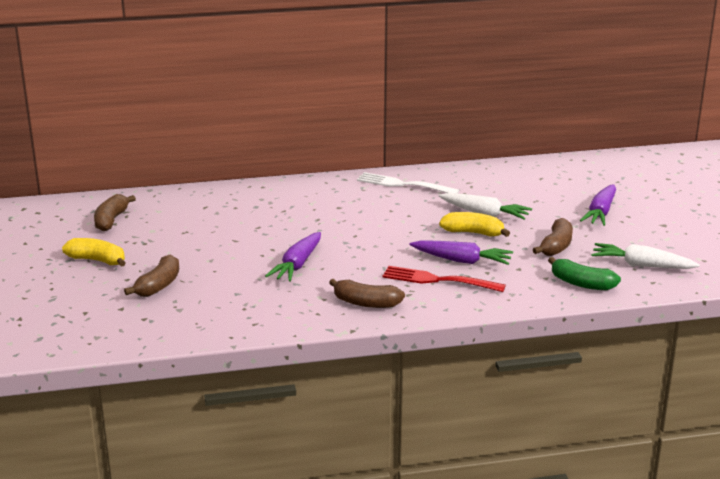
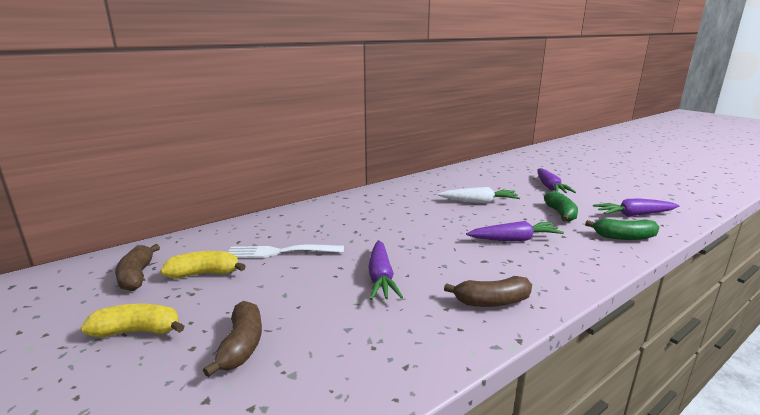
camera: 25 degrees left, 5 degrees down
white fork [357,172,459,193] -> white fork moved to [229,245,344,258]
red fork [383,266,506,292] -> none
yellow banana [439,212,510,237] -> yellow banana moved to [160,251,246,279]
brown banana [533,218,573,256] -> green banana [544,191,578,222]
white carrot [591,243,700,269] -> purple carrot [593,198,679,217]

